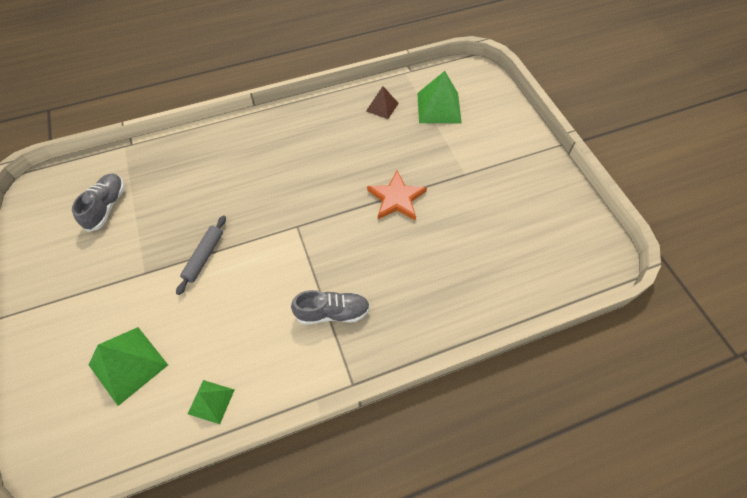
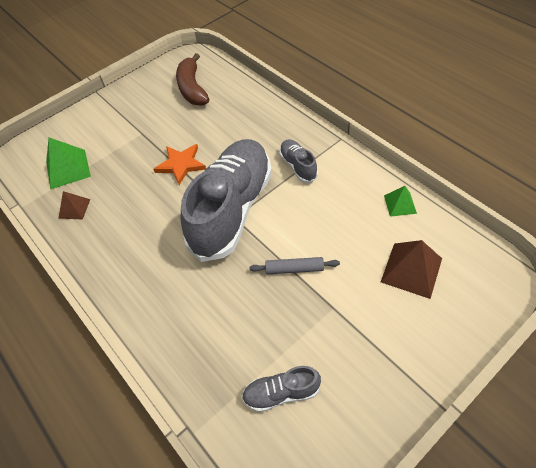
camera: 105 degrees left, 5 degrees down
green pyramid [89,327,168,406] -> brown pyramid [381,240,442,299]
none -> brown banana [176,53,209,106]
none -> grey shoe [181,139,272,262]

